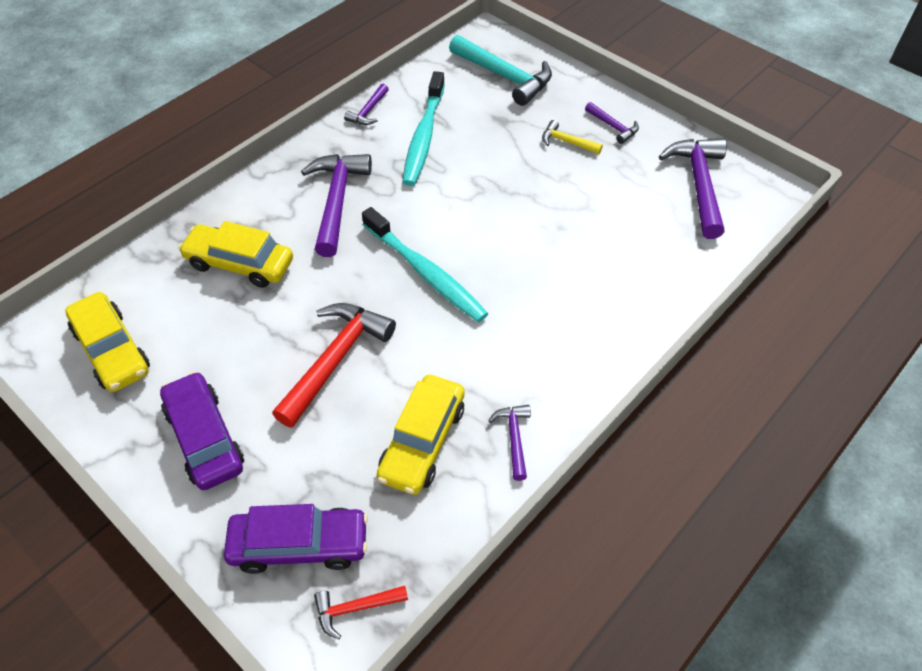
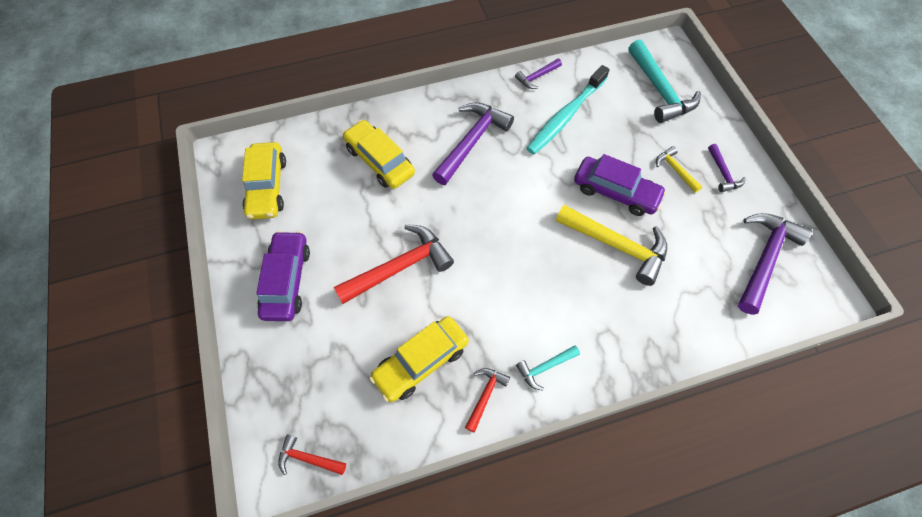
camera: 30 degrees right, 10 degrees up
purple car [224,504,368,574] -> purple car moved to [574,154,666,216]
turquoise toothbrush [362,207,488,323] -> none
purple hammer [488,405,531,481] -> red hammer [465,368,510,433]
none -> turquoise hammer [516,345,580,391]
none -> yellow hammer [556,205,667,286]

